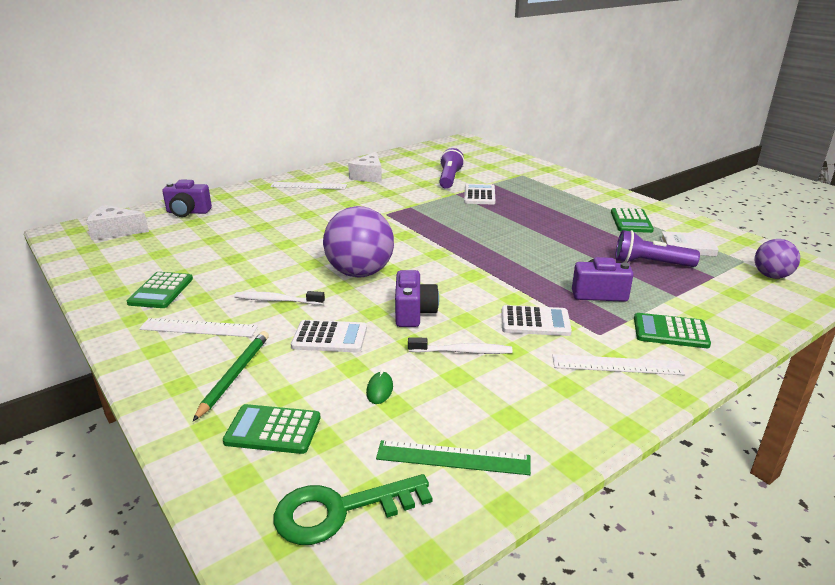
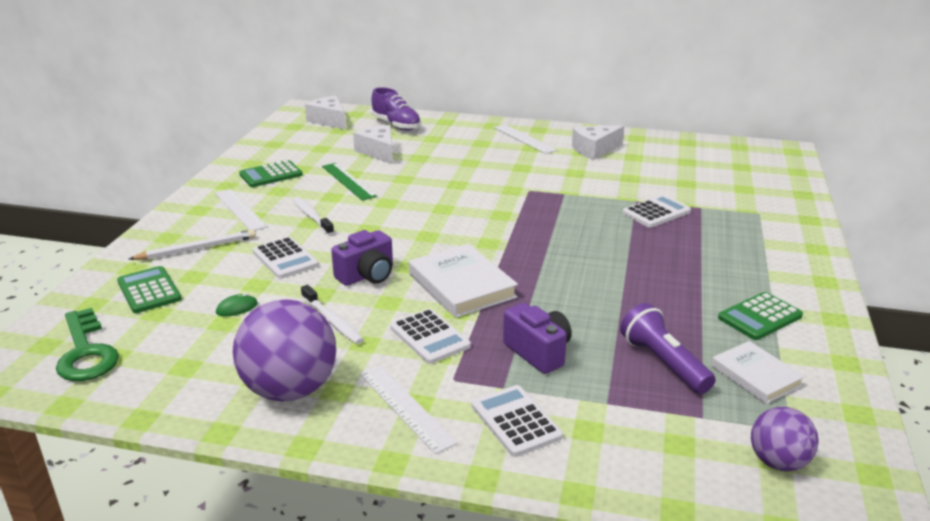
camera: 50 degrees right, 0 degrees up
purple camera [162,180,212,217] -> purple shoe [372,87,421,130]
green pencil [193,331,269,421] -> white pencil [129,229,256,260]
green key [274,474,432,545] -> green key turned 150 degrees counterclockwise [56,308,119,381]
purple ball [323,206,394,277] -> purple ball moved to [233,299,336,401]
green ruler [376,440,531,475] -> green ruler moved to [322,163,377,201]
purple flashlight [439,148,464,189] -> none
green calculator [634,313,711,348] -> white calculator [472,385,563,457]
none -> white cheese [353,125,393,164]
none -> white book [409,244,518,318]

